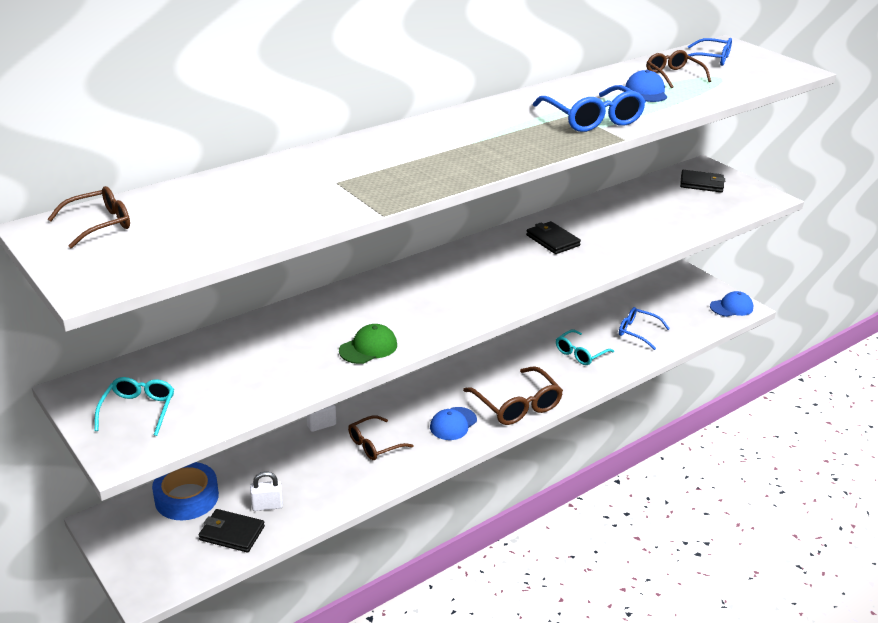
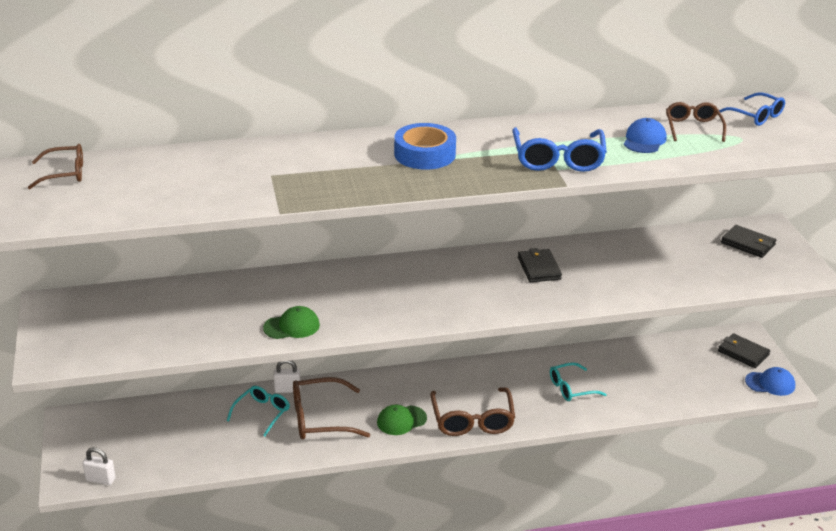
camera: 25 degrees right, 0 degrees up
turquoise glasses [94,377,174,436] -> turquoise glasses moved to [227,386,290,436]
blue tape [152,462,219,520] -> blue tape moved to [394,123,456,170]
black wallet [199,509,265,553] -> black wallet moved to [718,333,770,368]
white padlock [250,471,283,511] -> white padlock moved to [83,447,116,485]
brown glasses [348,415,414,460] -> brown glasses [293,377,370,439], size x1.56
blue cap [430,407,477,440] -> green cap [377,405,427,435]
blue glasses [619,307,670,350] -> none

